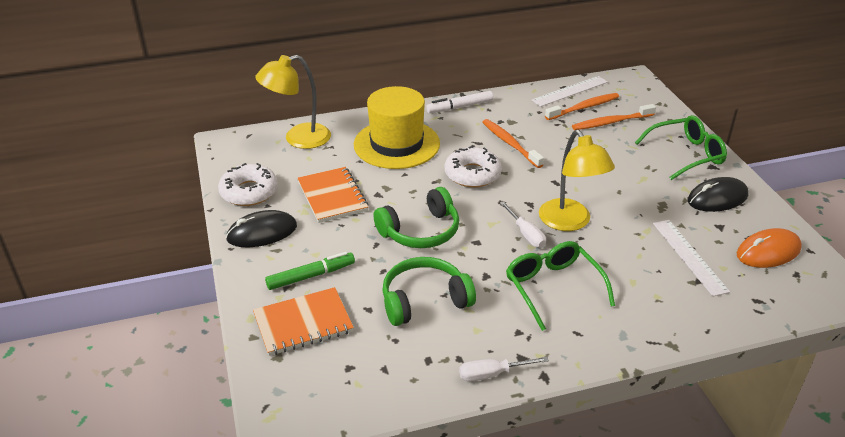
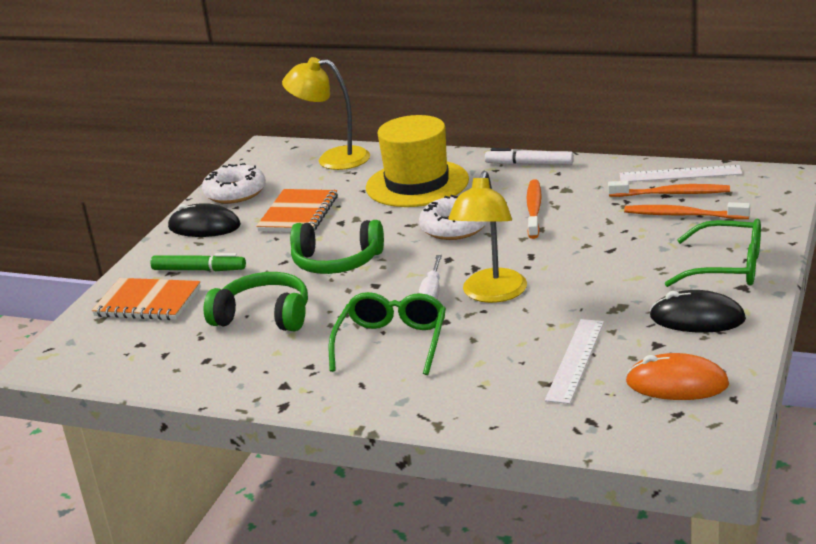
camera: 40 degrees right, 10 degrees down
white screwdriver [459,357,549,381] -> none

